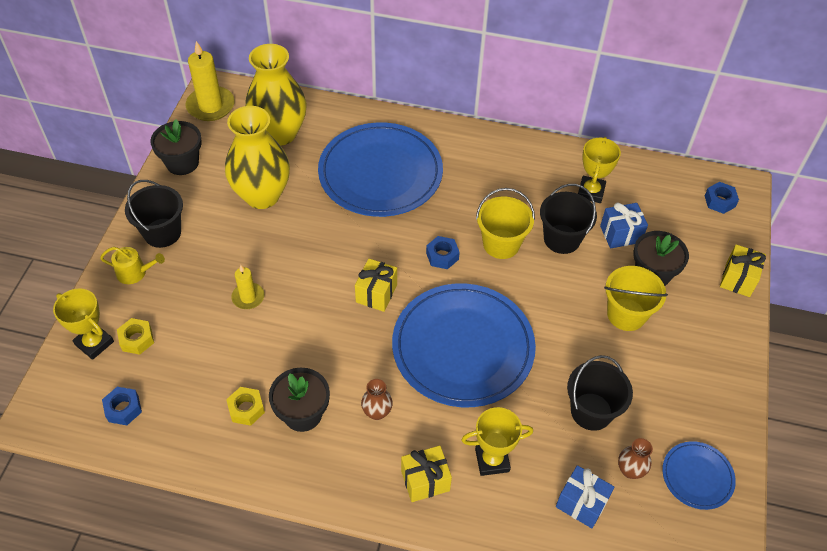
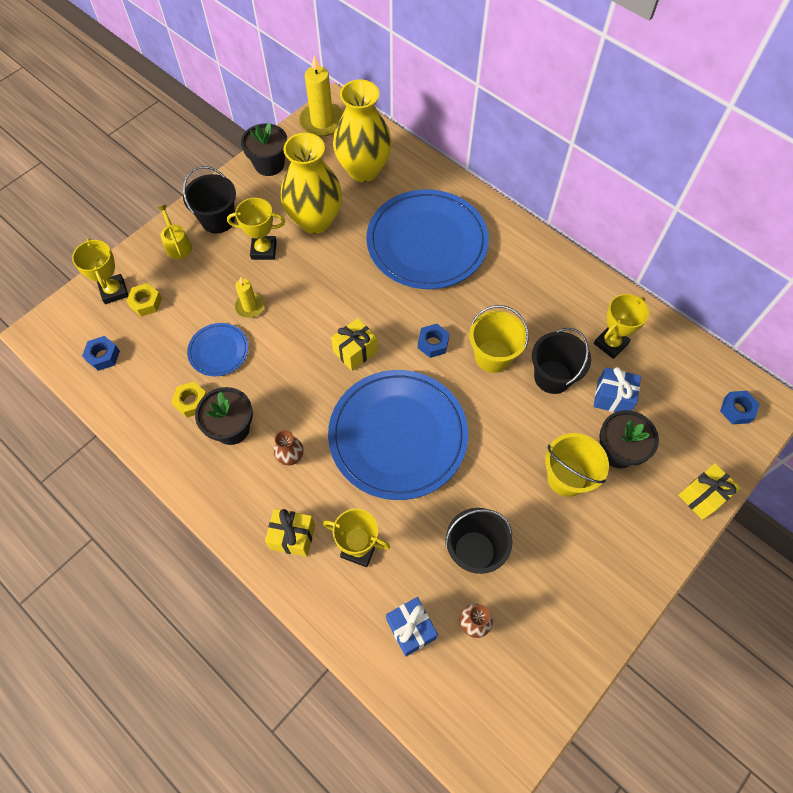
camera: 30 degrees right, 10 degrees up
yellow watering can [100,247,165,284] -> yellow watering can turned 150 degrees counterclockwise [157,205,192,259]
blue plate [662,441,736,510] -> blue plate moved to [187,323,248,376]
none -> yellow trophy [227,198,285,260]

